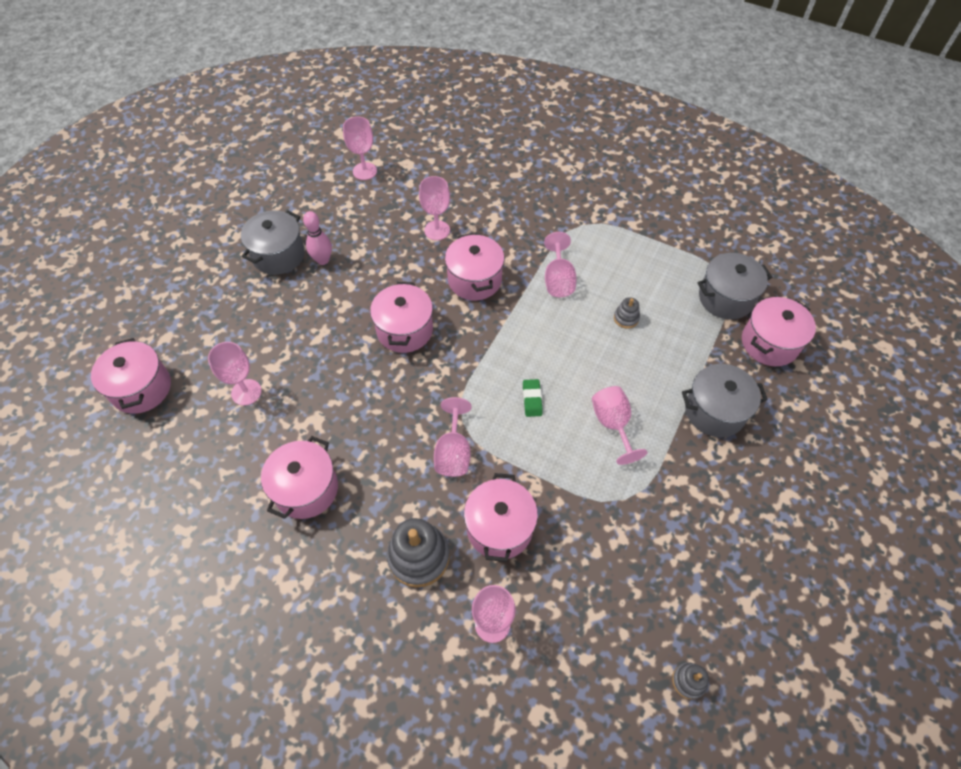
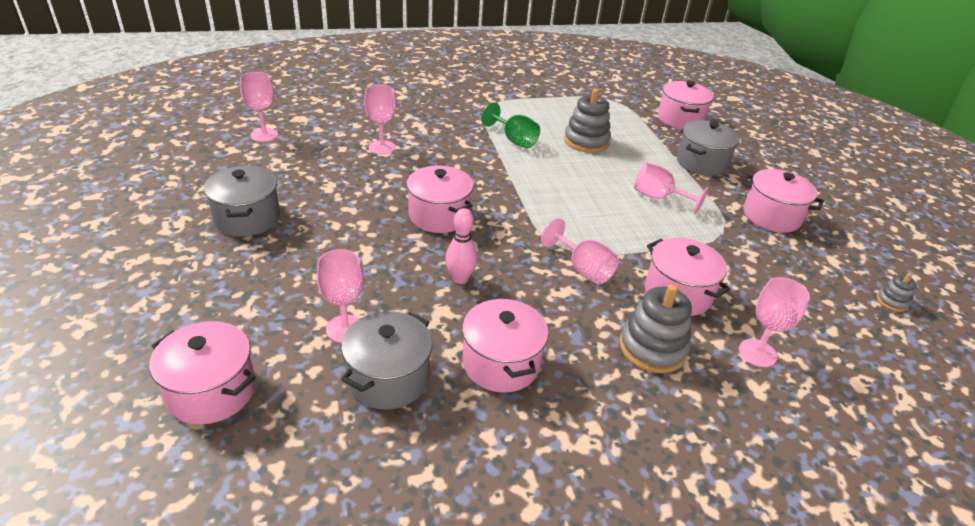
camera: 45 degrees left, 20 degrees down
pink bowling pin [303,211,332,265] -> pink bowling pin moved to [445,208,478,284]
pink pot [445,233,504,301] -> pink pot moved to [742,169,824,233]
green eraser [523,379,543,417] -> none
pink goblet [544,232,577,297] -> green goblet [481,102,540,148]
grey stacking toy [614,297,640,329] -> grey stacking toy [564,89,611,153], size x2.00
grey pot [697,253,772,319] -> grey pot moved to [341,311,433,410]

